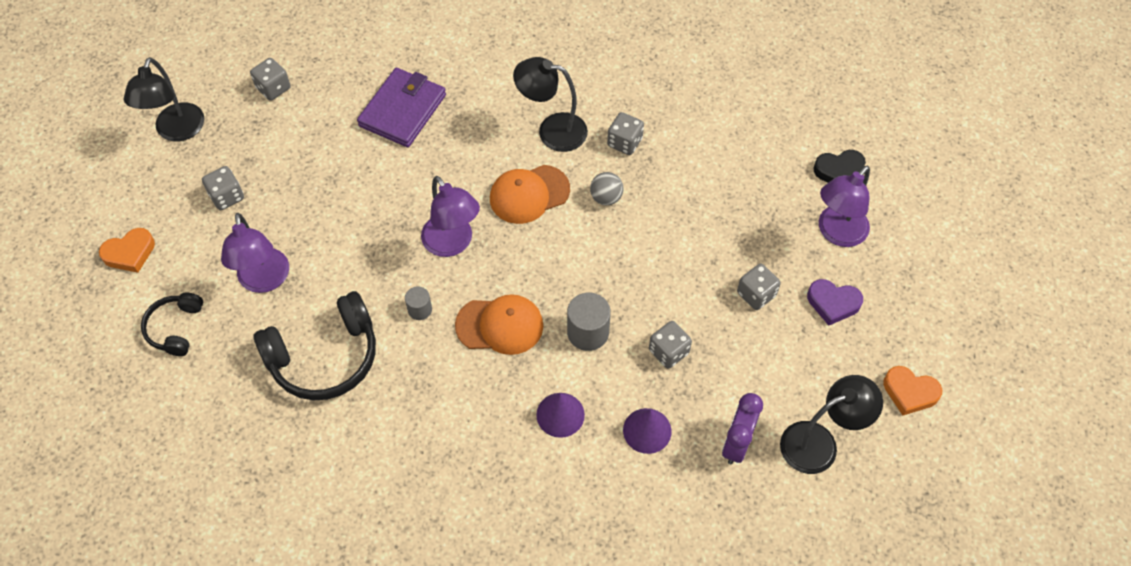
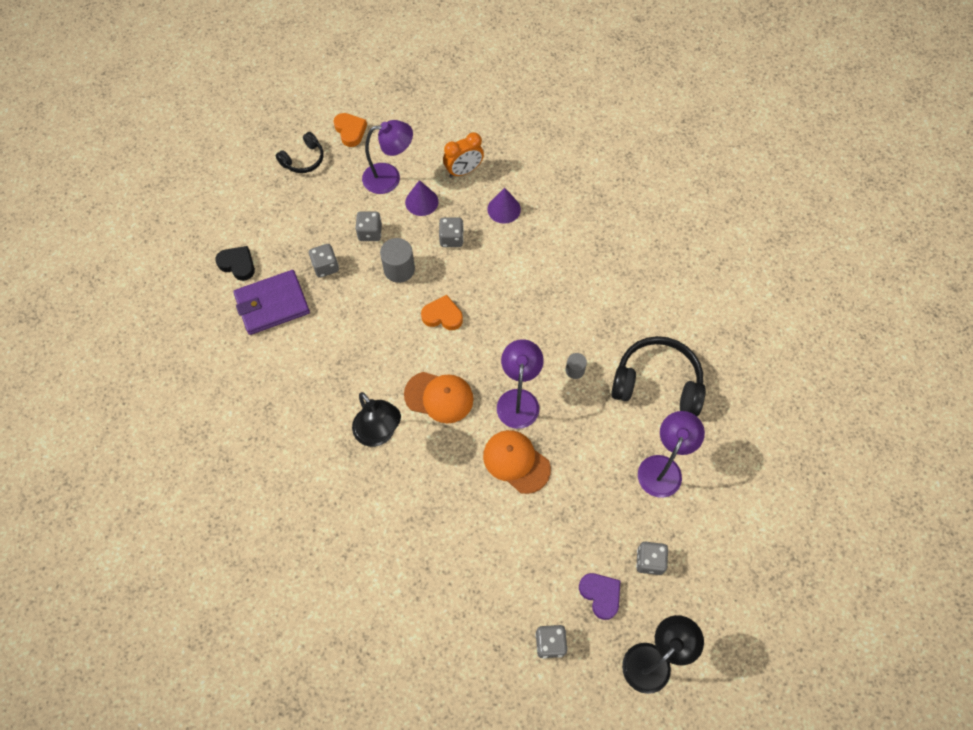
camera: 140 degrees left, 5 degrees up
orange heart [99,228,155,273] -> orange heart moved to [421,295,463,330]
black headphones [141,292,203,356] -> black headphones moved to [276,132,324,173]
purple wallet [357,68,446,147] -> purple wallet moved to [233,270,310,335]
orange cap [455,294,543,355] -> orange cap moved to [483,430,551,494]
purple cone [536,393,585,438] -> purple cone moved to [405,180,438,216]
grey cylinder [567,293,611,351] -> grey cylinder moved to [380,238,415,283]
grey ball [590,172,624,205] -> none
grey dice [607,112,644,155] -> grey dice moved to [309,244,339,278]
purple clock [722,393,763,464] -> orange clock [443,132,484,178]
black lamp [780,375,883,474] -> none
purple heart [807,279,863,326] -> purple heart moved to [579,573,620,620]
purple lamp [819,166,870,247] -> purple lamp moved to [362,120,413,194]

